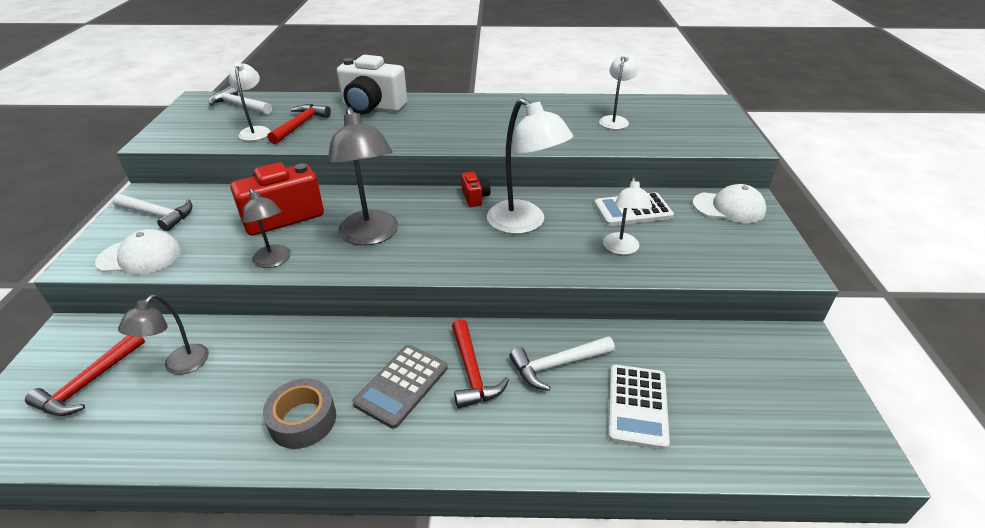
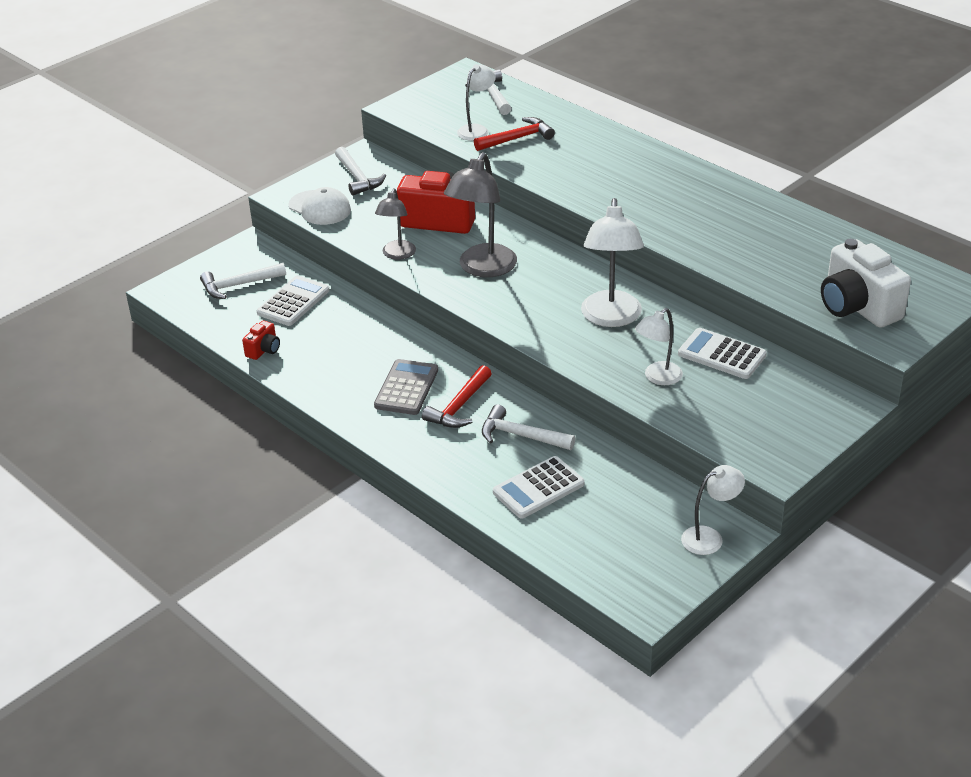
camera: 45 degrees right, 0 degrees up
red hammer [25,336,145,416] -> white hammer [200,263,286,299]
grey lamp [118,294,209,375] -> white calculator [257,276,329,326]
grey tape [263,378,336,449] -> none
white camera [337,55,407,114] -> white camera moved to [821,239,911,328]
grey calculator [352,345,447,429] -> grey calculator turned 120 degrees clockwise [374,359,438,415]
red camera [461,172,491,207] -> red camera moved to [242,320,280,360]
white lamp [599,53,639,129] -> white lamp moved to [681,465,745,555]
white cap [693,184,766,223] -> none

